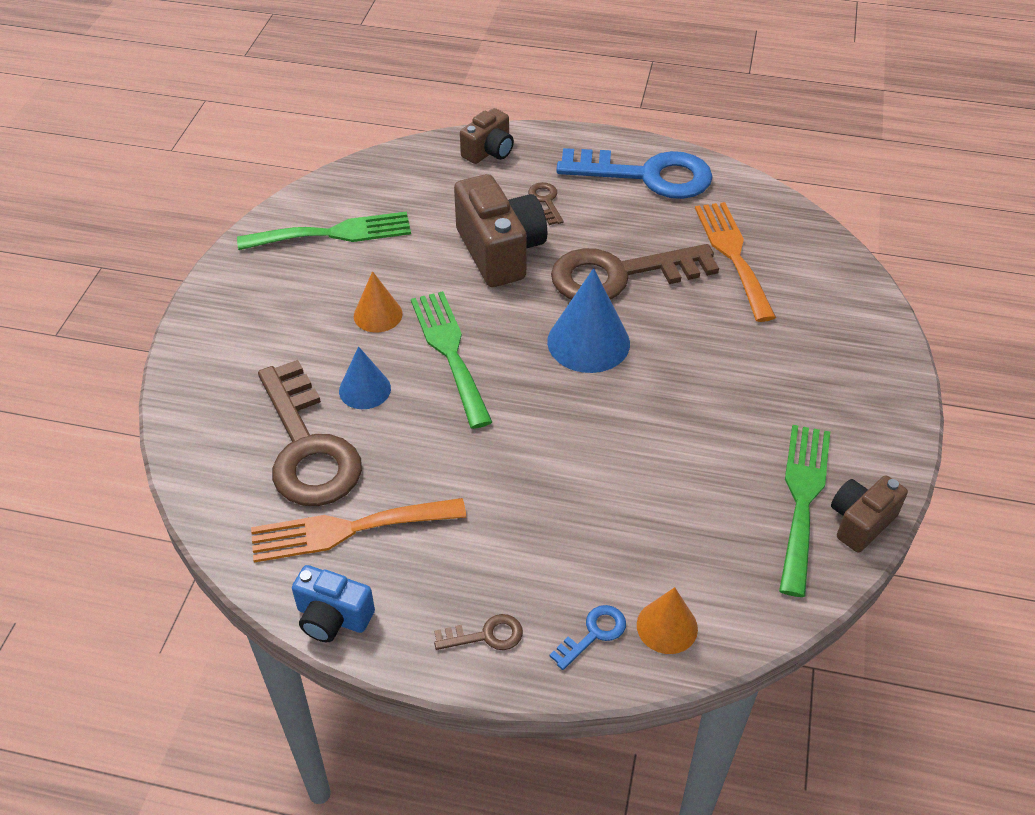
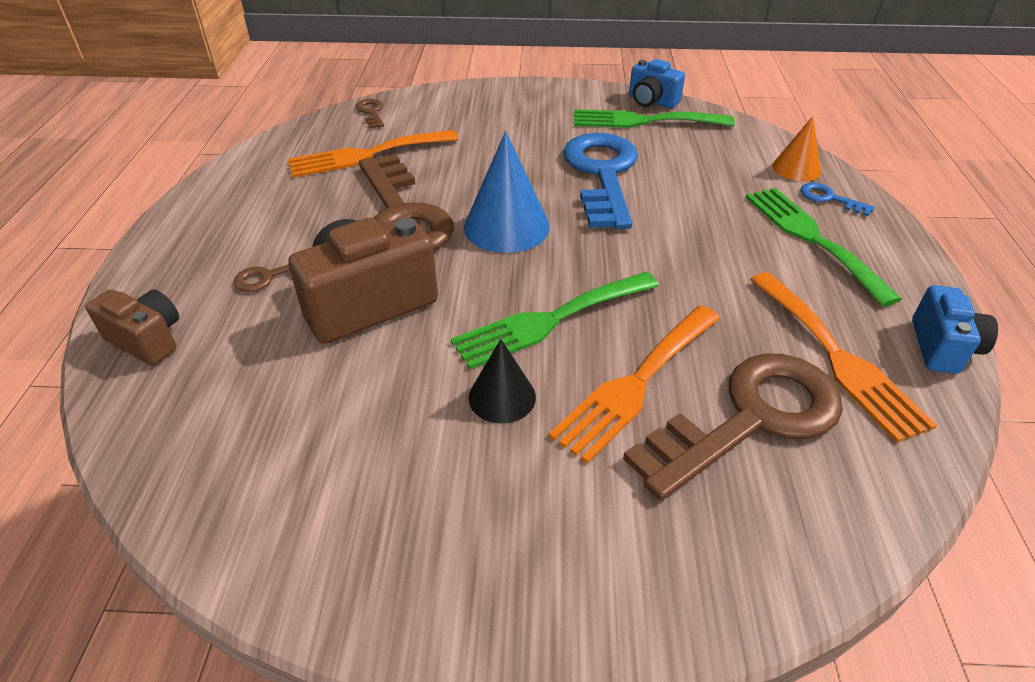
camera: 100 degrees left, 5 degrees down
green fork [237,211,411,250] -> green fork moved to [746,188,902,307]
blue cone [339,346,391,409] -> orange fork [548,306,720,464]
orange cone [354,271,403,332] -> black cone [469,339,536,423]
brown key [434,614,523,650] -> brown key moved to [356,99,384,129]
blue key [556,148,713,199] -> blue key moved to [563,133,638,229]
brown camera [831,475,908,553] -> blue camera [629,59,685,108]

